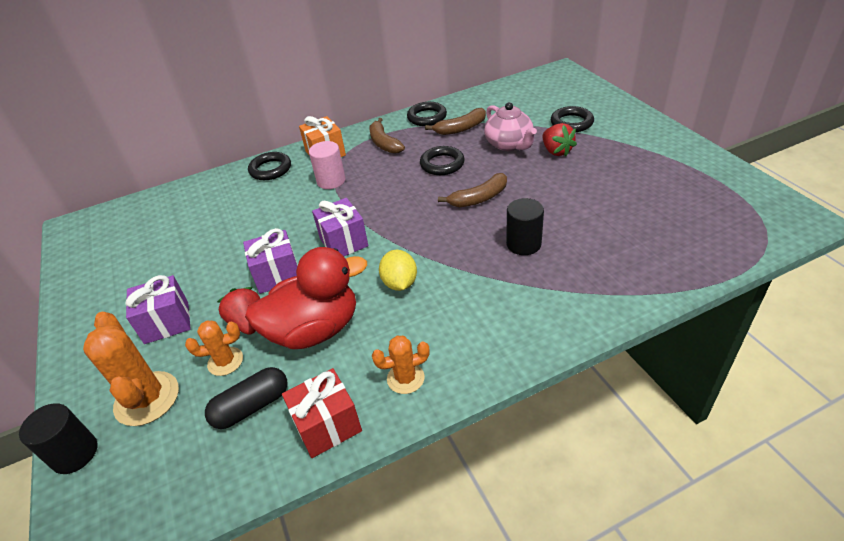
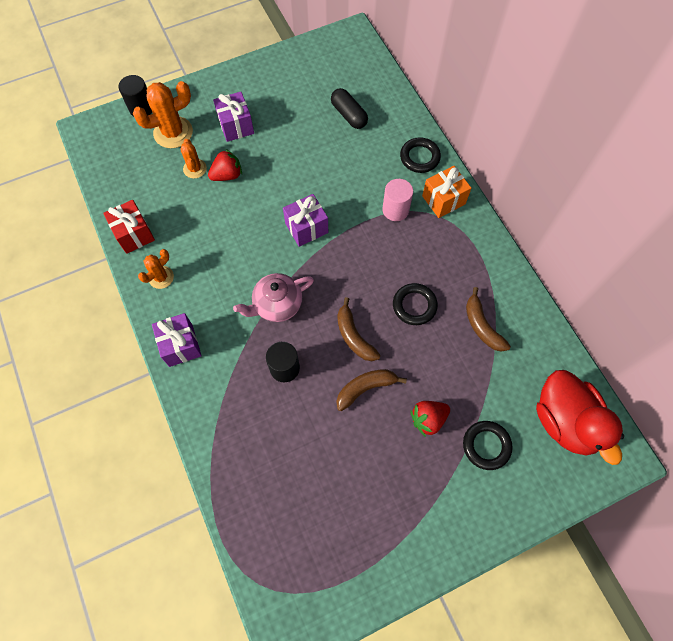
camera: 85 degrees right, 25 degrees up
black capsule [205,367,287,429] -> black capsule moved to [331,88,368,129]
purple gift [243,228,298,294] -> purple gift moved to [152,313,202,367]
red duck [245,247,367,349] -> red duck moved to [536,370,624,465]
brown banana [369,118,405,154] -> brown banana moved to [336,369,407,411]
orange cactus [372,336,430,394] -> orange cactus turned 60 degrees clockwise [138,249,174,289]
yellow lemon [379,250,417,291] -> none
black ring [407,102,447,126] -> none
pink teapot [484,102,537,151] -> pink teapot moved to [233,273,314,322]

